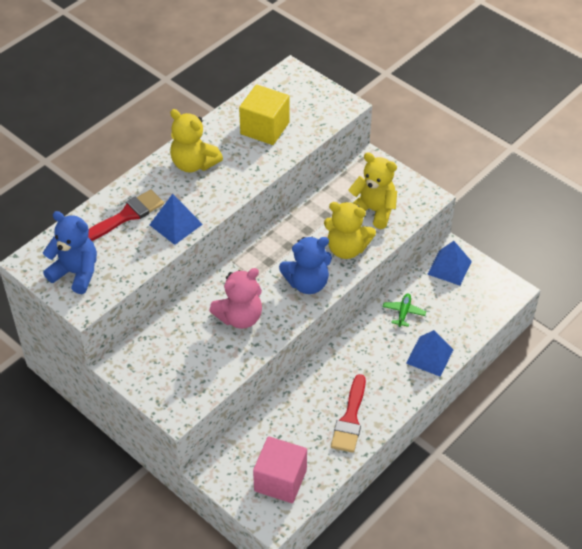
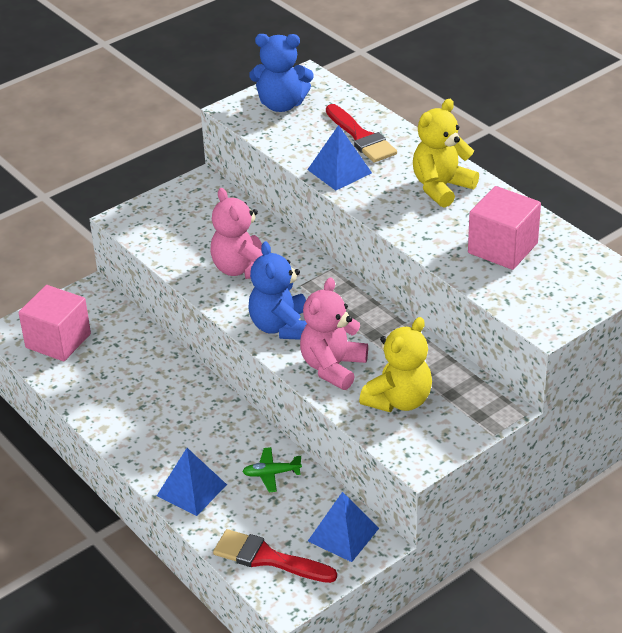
camera: 100 degrees right, 10 degrees down
blue teddy bear [43,211,97,294] -> blue teddy bear turned 60 degrees clockwise [249,34,314,112]
yellow cube [239,84,290,145] -> pink cube [468,186,541,270]
yellow teddy bear [324,202,376,259] -> pink teddy bear [300,277,368,390]
red brush [331,374,366,453] -> red brush moved to [213,529,337,583]
green plane [383,294,426,327] -> green plane turned 150 degrees clockwise [242,447,302,492]

